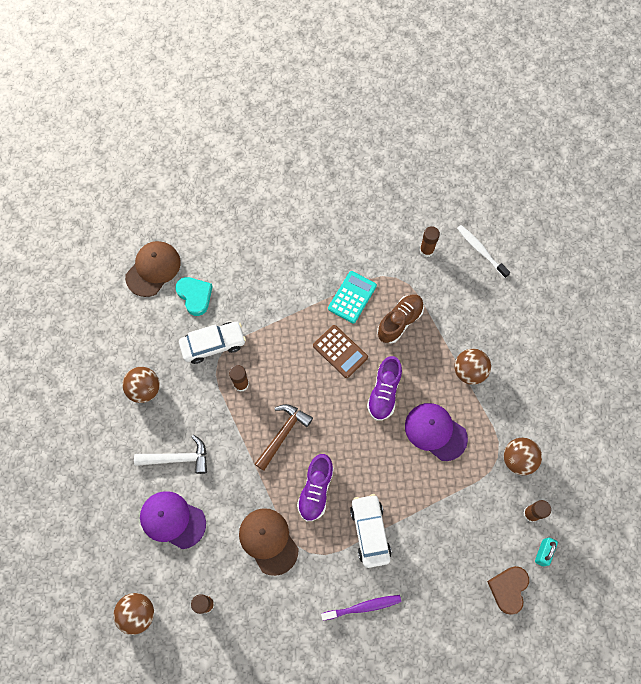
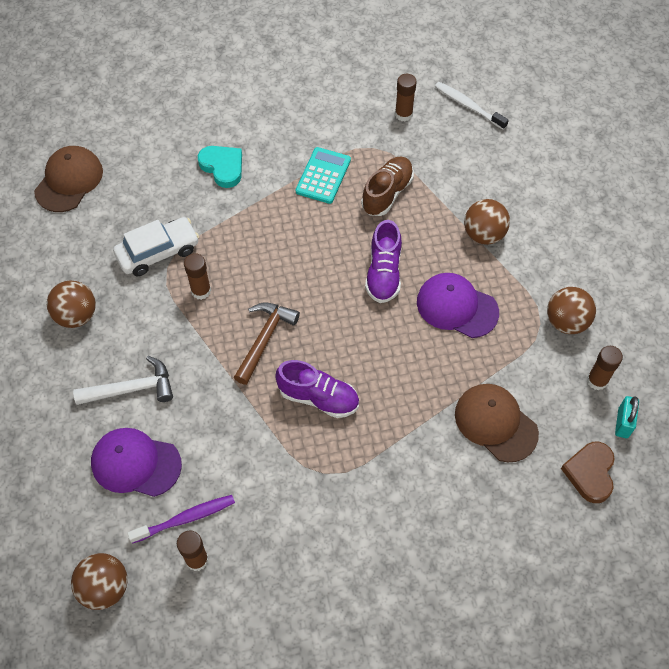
camera: 10 degrees left, 10 degrees down
turquoise heart [175,277,213,316] -> turquoise heart moved to [198,146,242,188]
brown cap [239,508,299,576] -> brown cap moved to [455,384,539,462]
purple shoe [297,454,334,521] -> purple shoe turned 75 degrees counterclockwise [275,360,359,418]
brown calculator [313,325,368,378] -> none
purple toothbrush [321,595,401,621] -> purple toothbrush moved to [127,495,235,544]
white car [350,494,392,568] -> none

